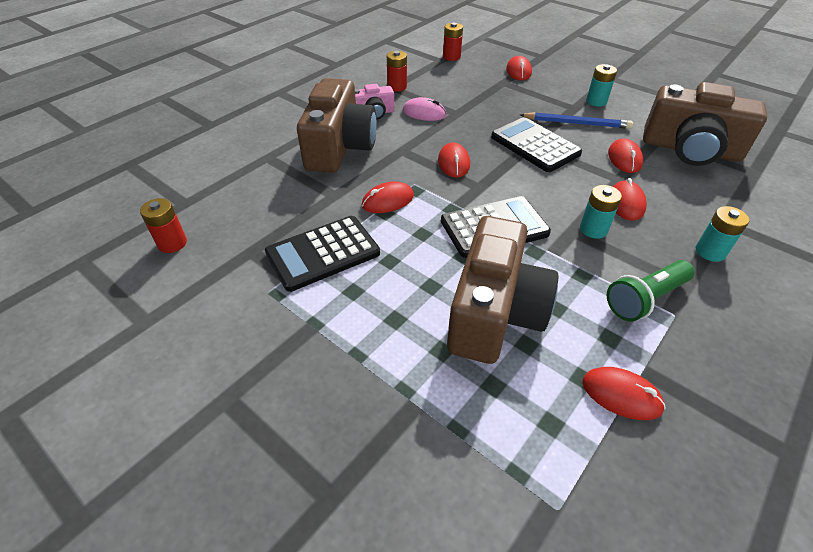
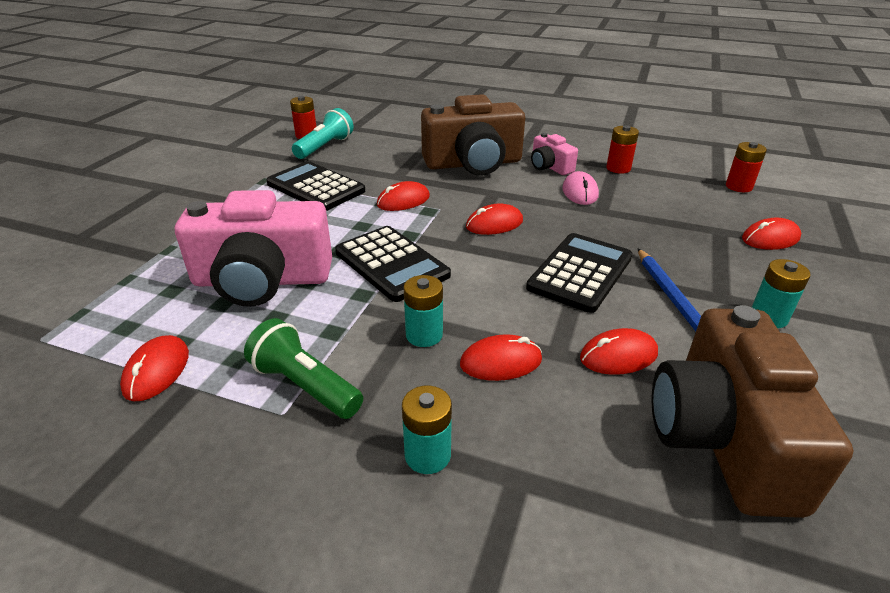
camera: 70 degrees right, 10 degrees down
red mouse [362,182,414,213] -> red mouse turned 75 degrees counterclockwise [377,181,430,211]
brown camera [447,216,558,364] -> pink camera [175,190,332,307]
none -> turquoise flashlight [292,108,354,159]

